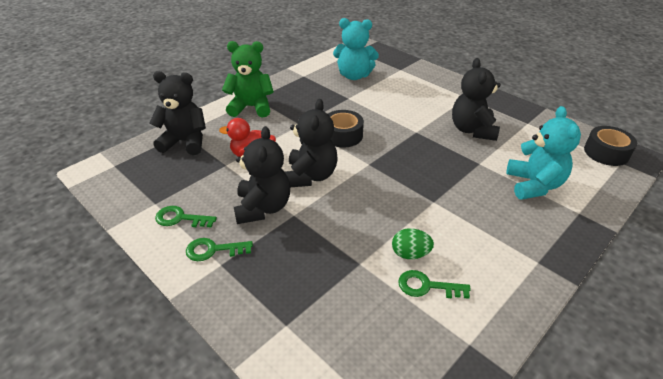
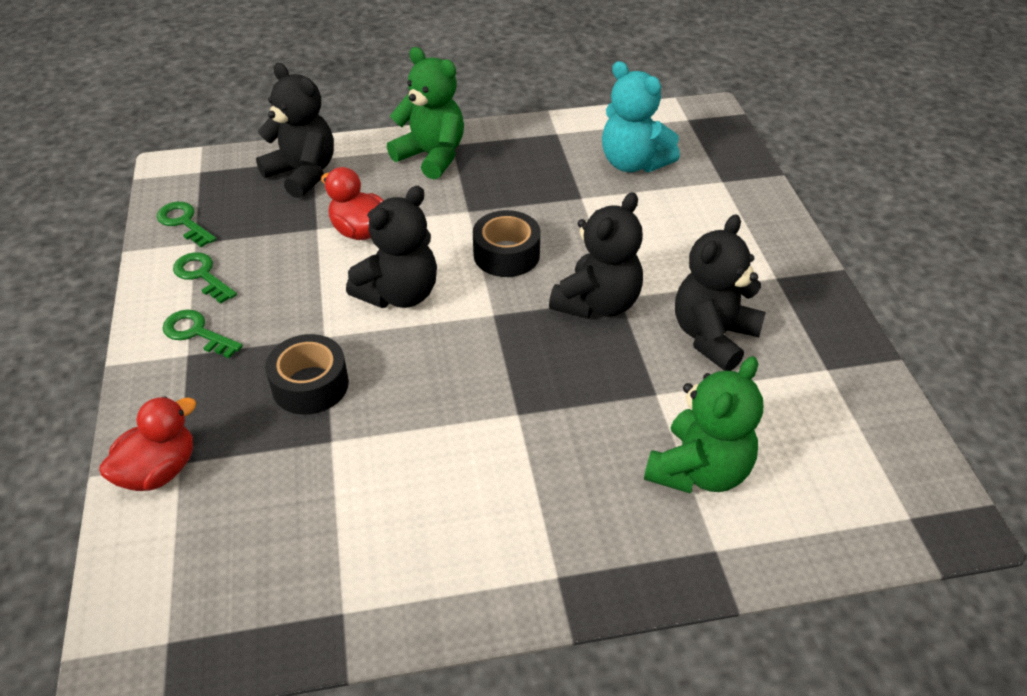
camera: 35 degrees right, 5 degrees up
black teddy bear [234,126,290,224] -> black teddy bear moved to [549,192,643,319]
green egg [392,228,434,259] -> none
green key [398,270,471,299] -> green key moved to [157,202,216,247]
turquoise teddy bear [506,106,581,200] -> green teddy bear [644,356,763,494]
black tape [584,126,637,166] -> black tape moved to [265,334,349,415]
none -> red duck [99,396,196,491]

